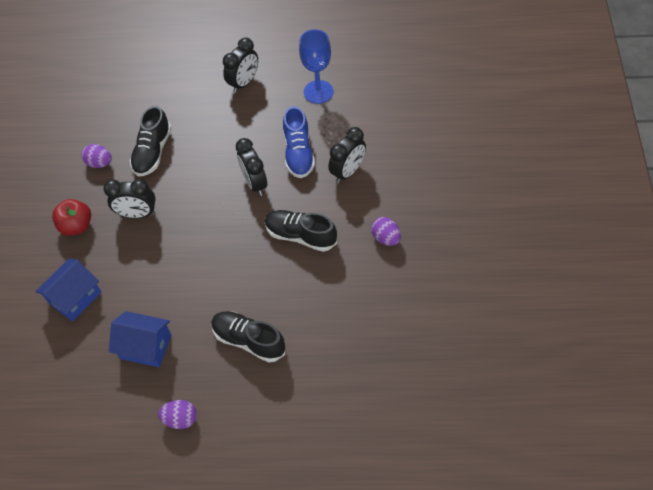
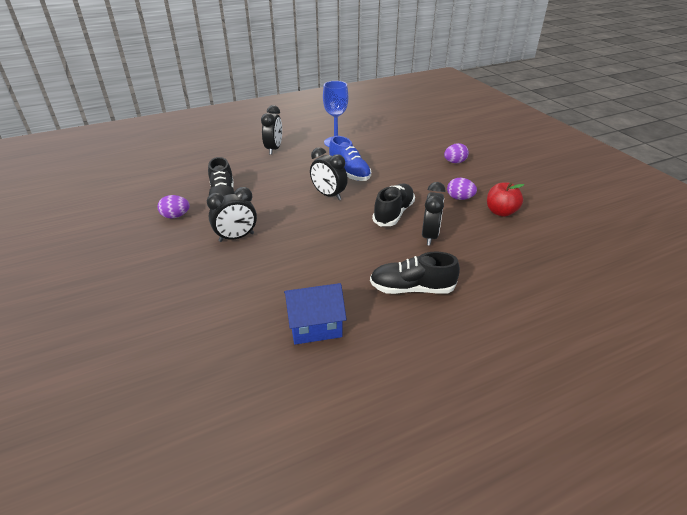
camera: 30 degrees left, 20 degrees down
blue house [35,259,101,322] -> none
red apple [52,199,91,236] -> red apple moved to [487,182,524,217]
purple egg [158,400,197,429] -> purple egg moved to [444,143,469,163]
black shoe [265,210,337,252] -> black shoe turned 120 degrees clockwise [372,183,415,226]
black clock [328,127,366,183] -> black clock moved to [422,182,446,246]

